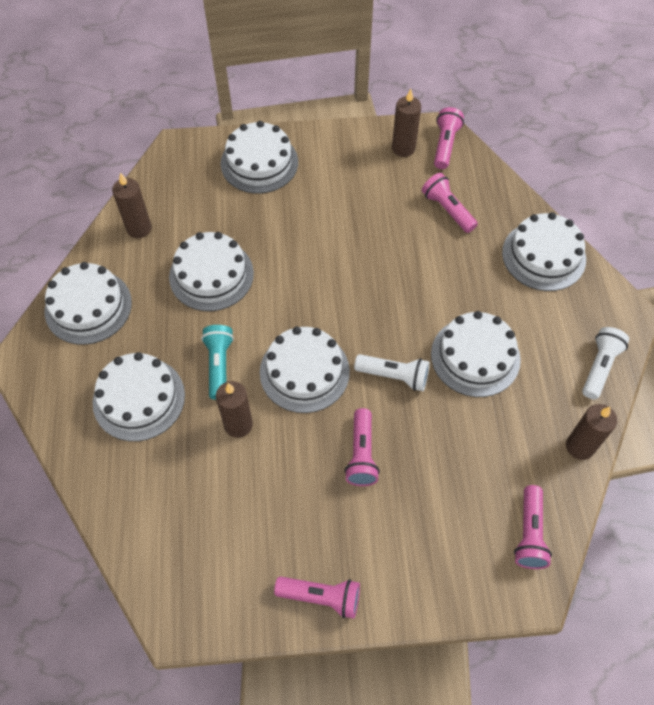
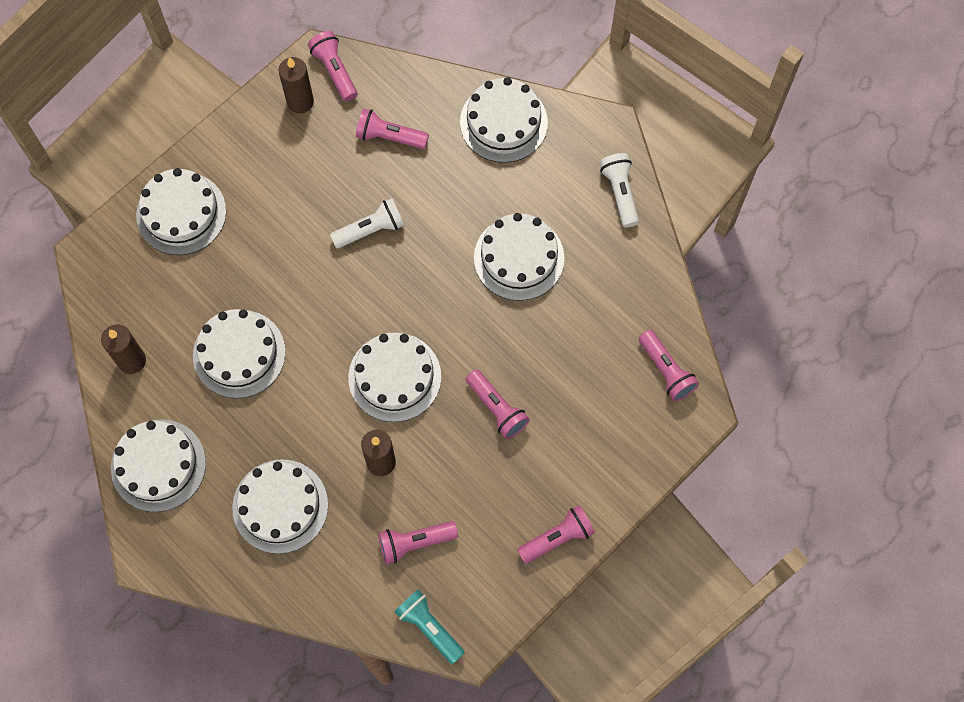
camera: 40 degrees left, 10 degrees up
turquoise flashlight [201,325,234,400] -> turquoise flashlight moved to [394,589,465,664]
white flashlight [354,354,430,391] -> white flashlight moved to [330,198,404,248]
brown candle [566,404,617,460] -> none
none -> pink flashlight [378,521,458,564]

